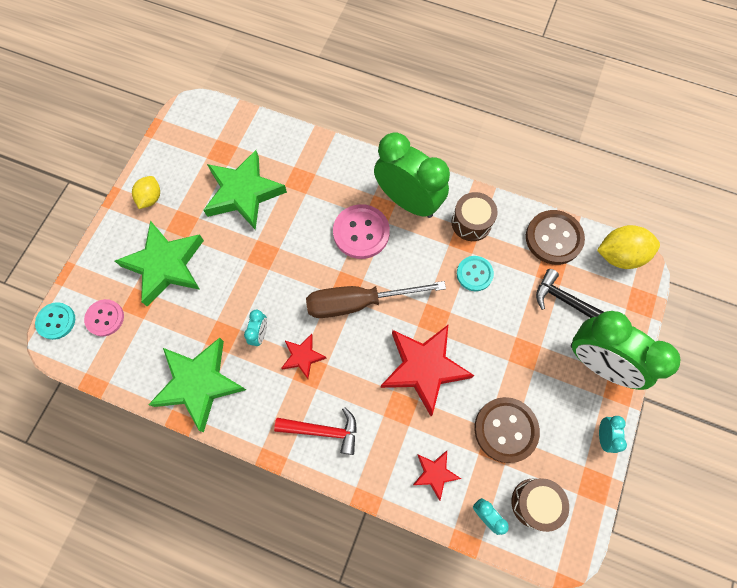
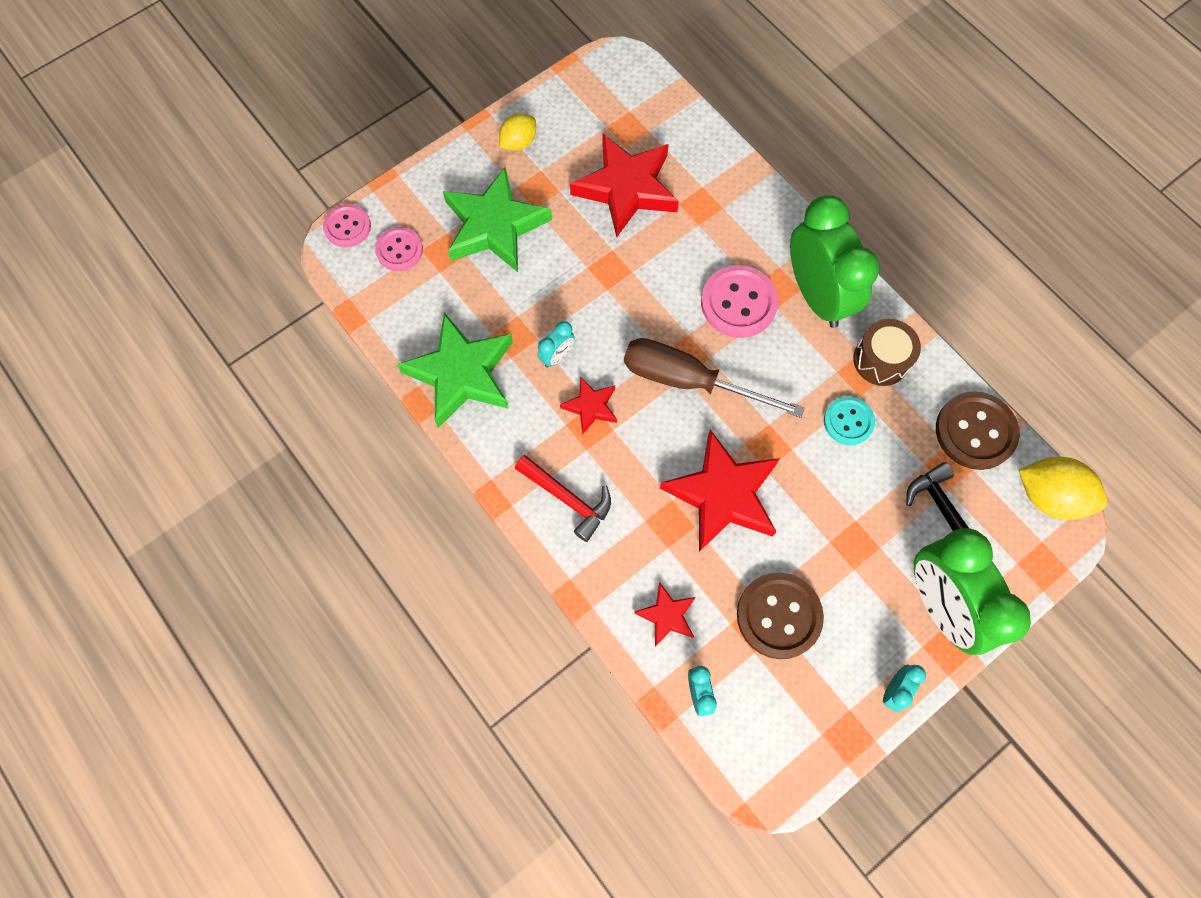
camera: 30 degrees right, 0 degrees up
turquoise button [35,302,75,340] -> pink button [323,204,371,247]
green star [203,150,287,230] -> red star [570,134,679,237]
brown drum [511,478,569,532] -> none

